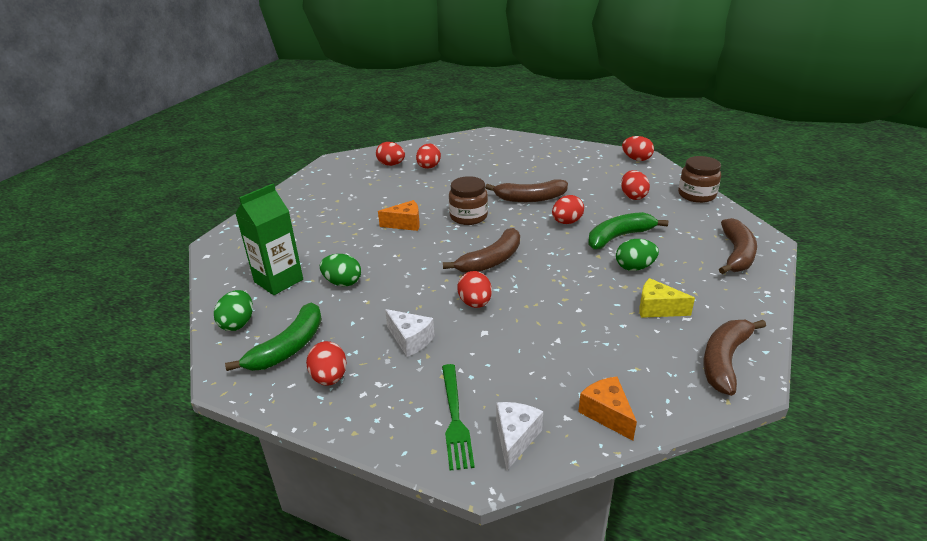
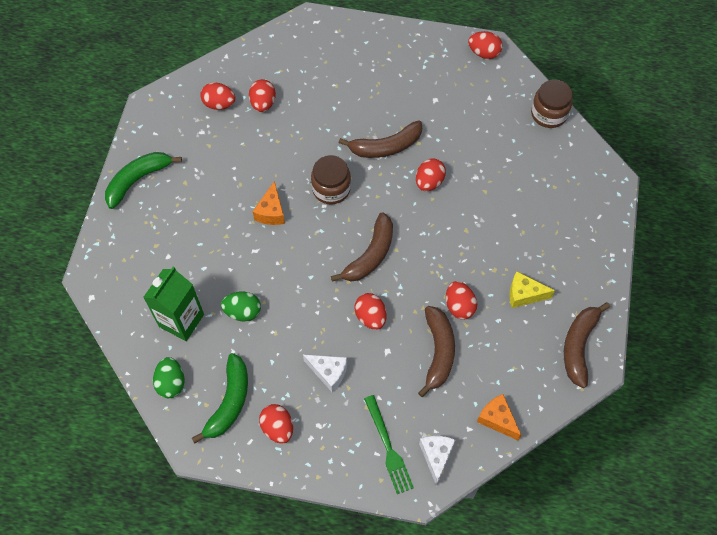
camera: 15 degrees left, 30 degrees up
orange cheese [378,200,420,231] -> orange cheese turned 120 degrees clockwise [253,181,285,225]
green banana [588,212,668,249] -> green banana moved to [105,152,182,209]
green egg [616,239,659,271] -> none
red egg [621,170,650,200] -> red egg moved to [446,281,477,319]
brown banana [719,218,757,274] -> brown banana moved to [418,306,455,397]

